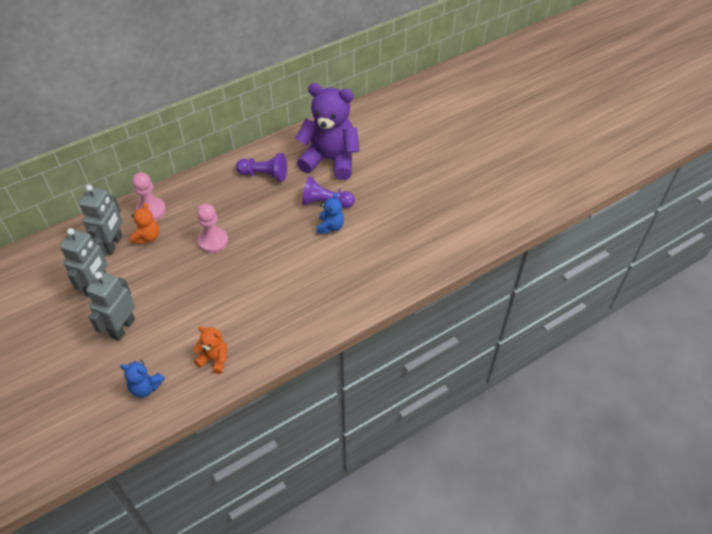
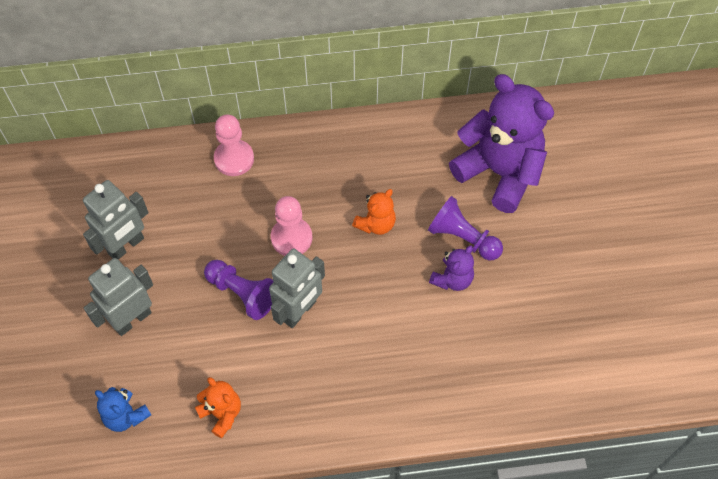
camera: 25 degrees right, 10 degrees up
grey robot [79,185,123,255] -> grey robot moved to [269,249,325,328]
orange teddy bear [130,203,159,244] -> orange teddy bear moved to [352,189,396,235]
purple pawn [236,153,287,182] -> purple pawn moved to [204,260,273,320]
blue teddy bear [316,193,344,234] -> purple teddy bear [429,245,474,291]

